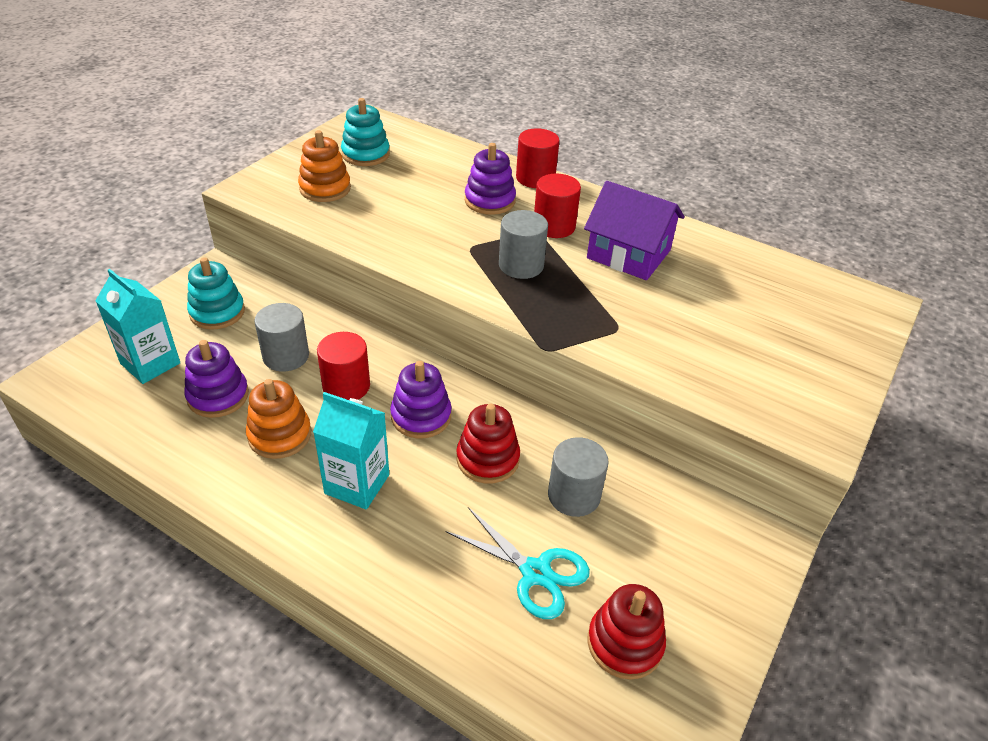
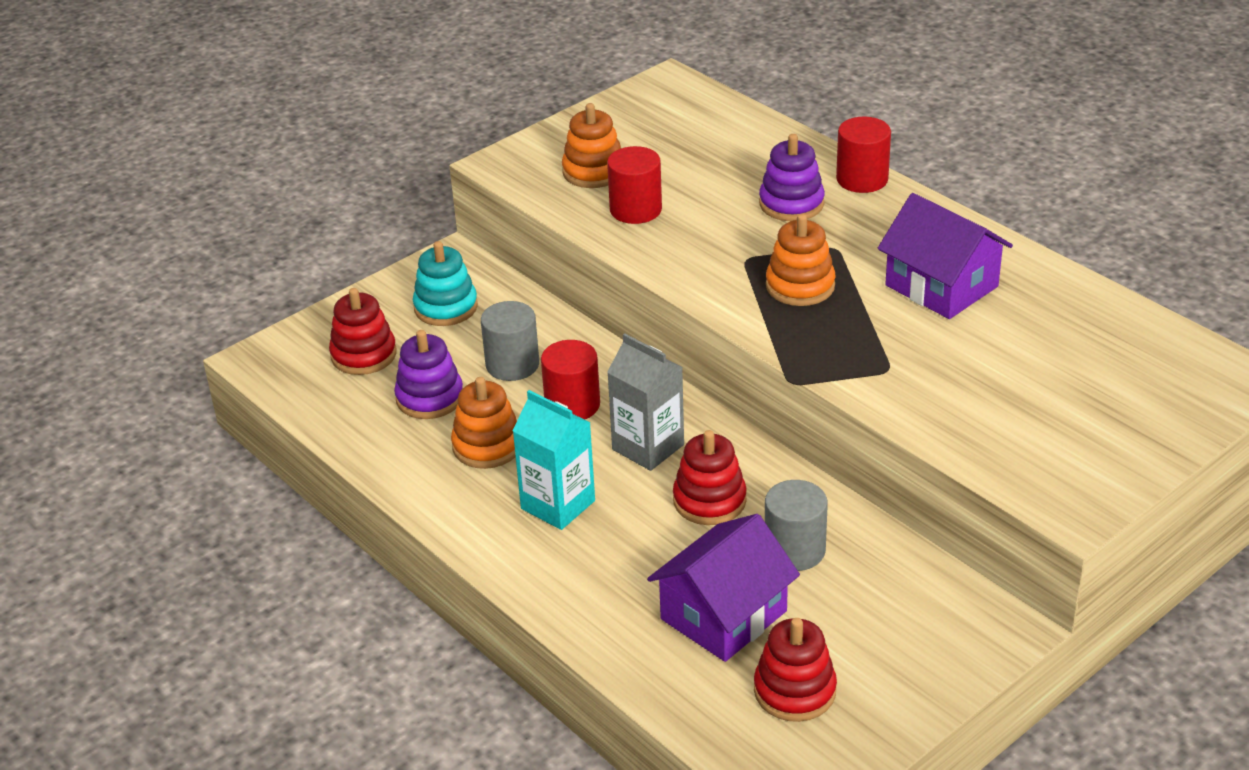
camera: 20 degrees right, 5 degrees down
turquoise carton [95,269,180,384] -> red stacking toy [329,288,397,375]
turquoise stacking toy [341,98,390,166] -> none
purple stacking toy [390,361,452,438] -> grey carton [607,333,684,471]
turquoise scissors [446,507,590,619] -> purple house [647,514,800,662]
grey cylinder [499,210,548,279] -> orange stacking toy [766,214,835,306]
red cylinder [534,174,581,238] -> red cylinder moved to [607,146,662,224]

